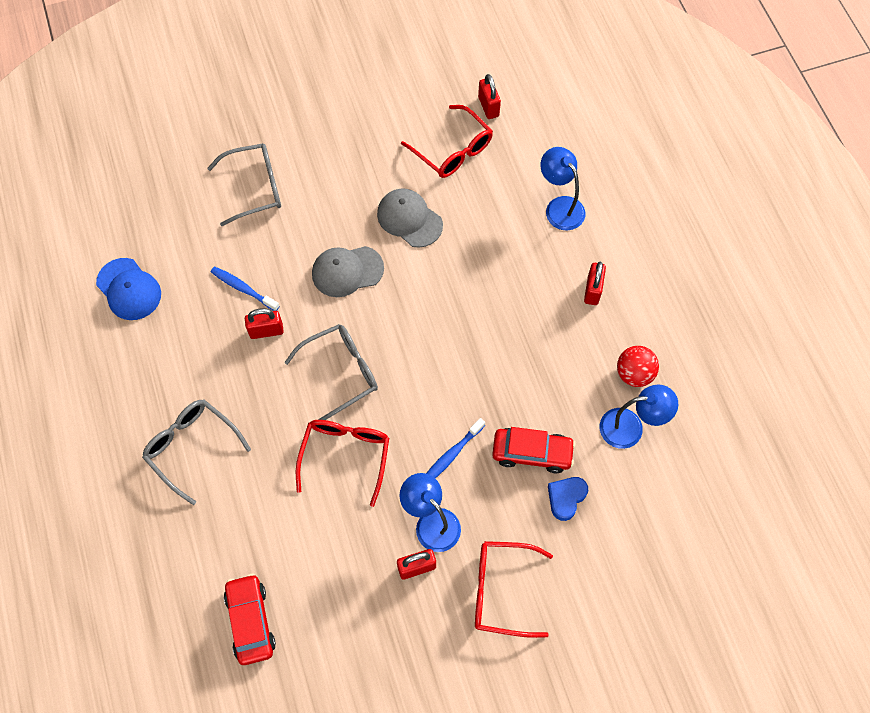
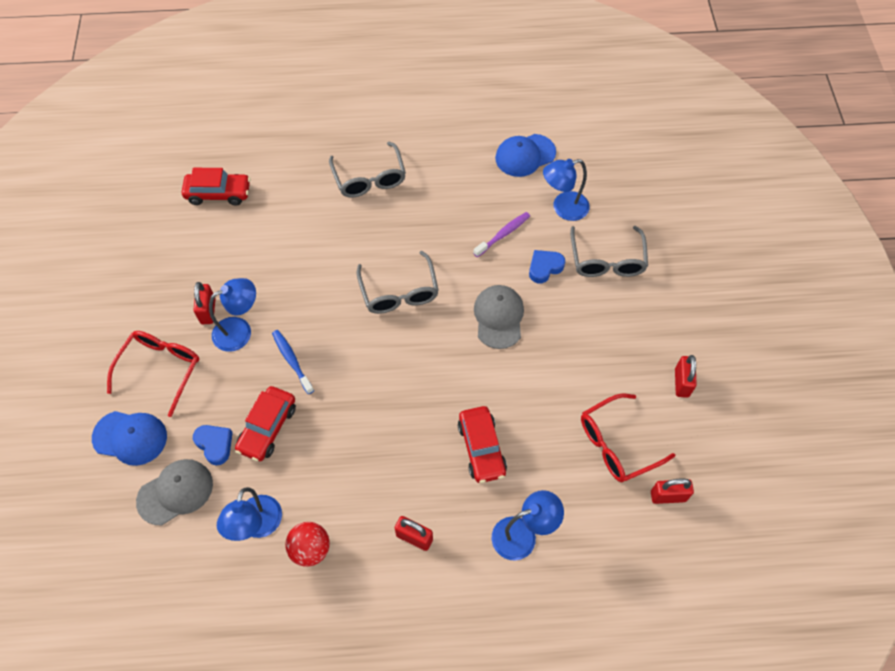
camera: 105 degrees right, 5 degrees down
grey glasses [142,399,251,505] -> grey glasses turned 105 degrees clockwise [329,142,406,197]
blue toothbrush [211,267,280,311] -> purple toothbrush [473,212,530,257]
red padlock [245,308,284,339] -> red padlock moved to [675,355,697,398]
red glasses [296,420,389,507] -> none
grey cap [377,188,443,248] -> grey cap moved to [136,459,213,525]
none -> blue cap [92,411,167,466]
none -> red car [458,406,507,483]
none -> blue heart [529,250,565,283]
none -> blue lamp [543,159,590,221]

